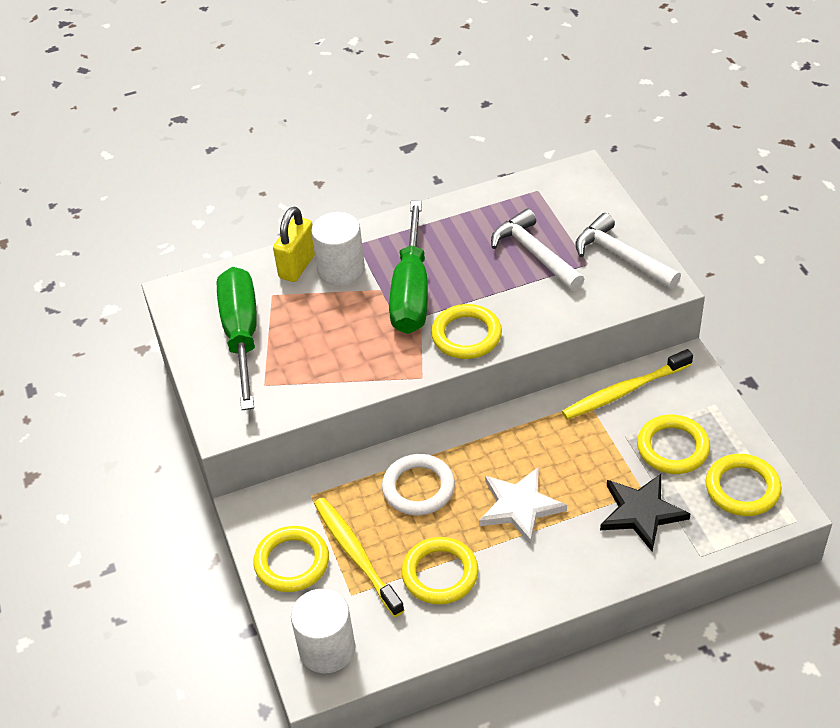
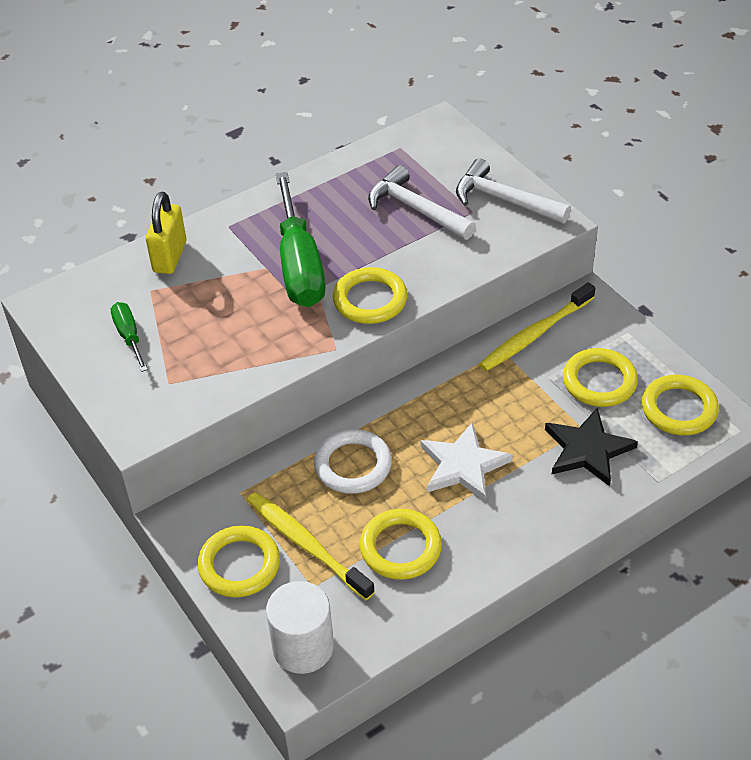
camera: 15 degrees left, 0 degrees up
green screwdriver [217,267,257,410] -> green screwdriver [111,302,148,372], size x0.48
white cylinder [311,212,365,286] -> none

